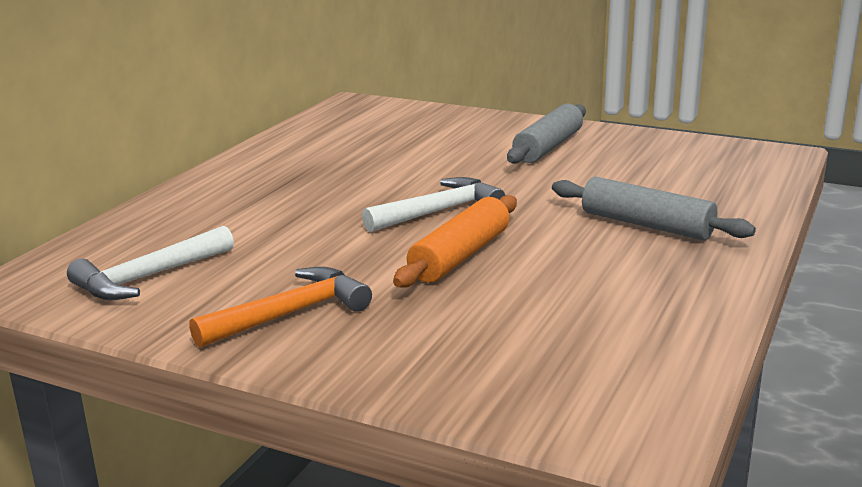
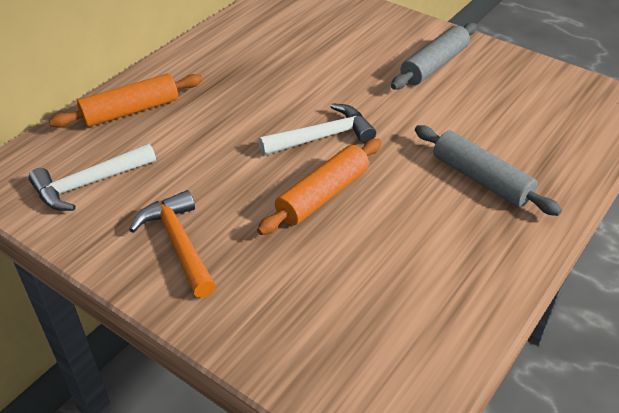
camera: 10 degrees right, 20 degrees up
orange hammer [189,267,372,348] -> orange hammer turned 90 degrees counterclockwise [129,190,216,298]
none -> orange rolling pin [49,74,203,128]

